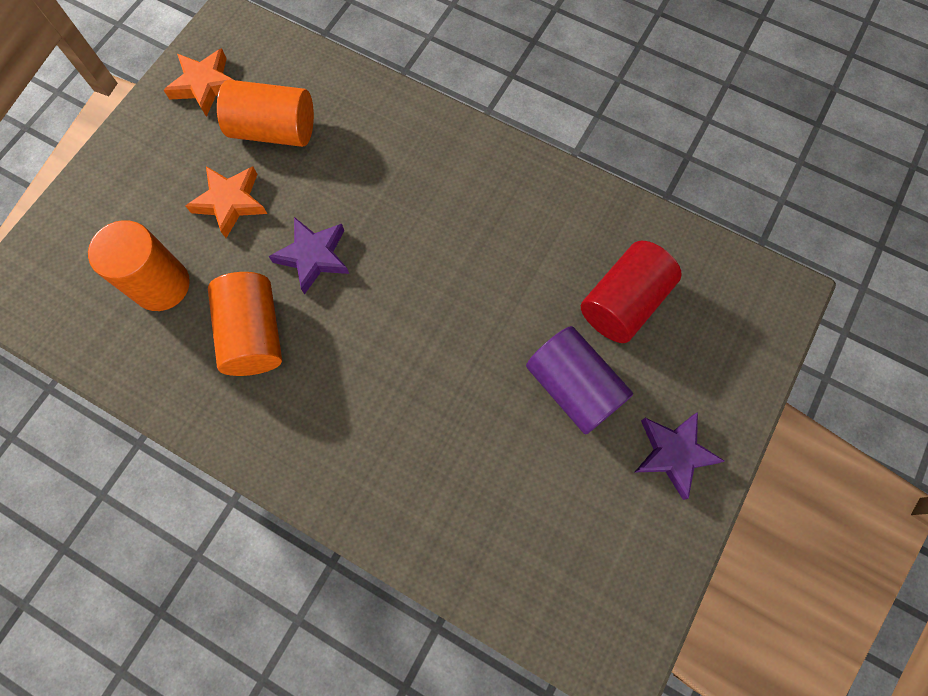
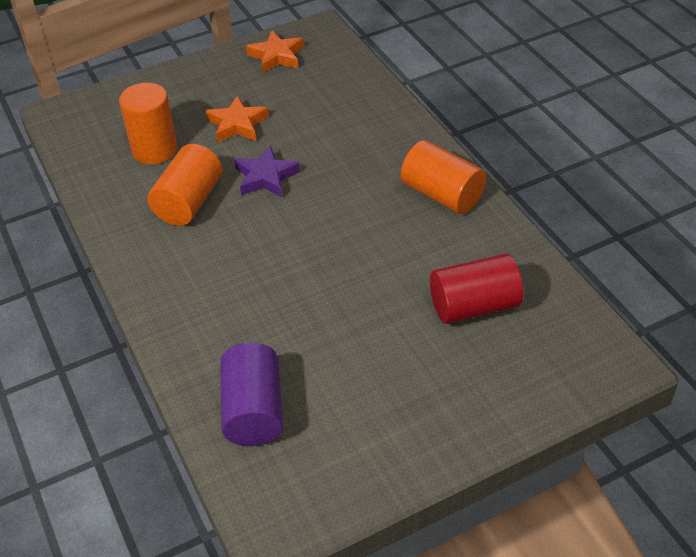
camera: 35 degrees right, 25 degrees down
orange cylinder [217,80,314,147] -> orange cylinder moved to [401,140,486,214]
purple cylinder [526,326,633,434] -> purple cylinder moved to [220,342,283,446]
purple star [635,412,724,500] -> none

